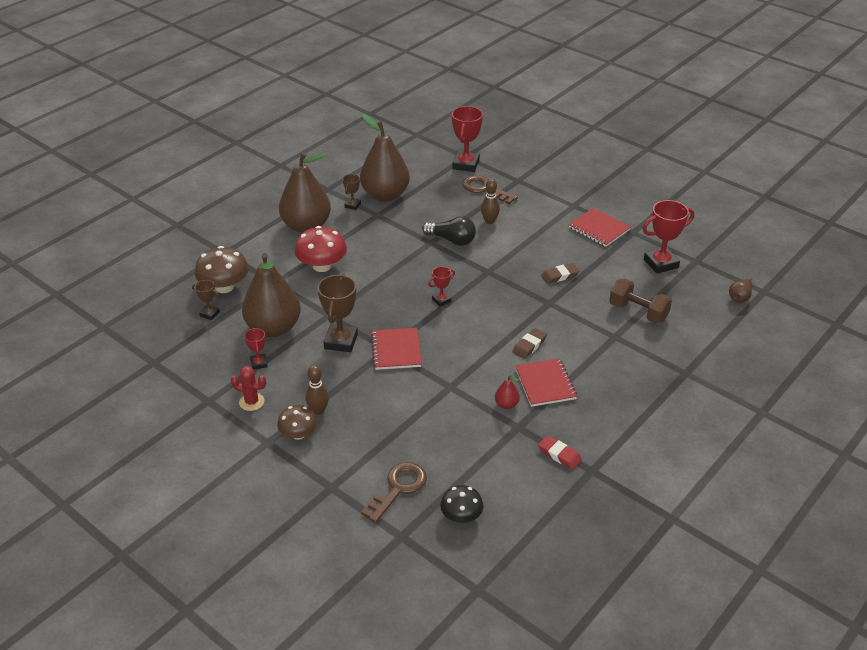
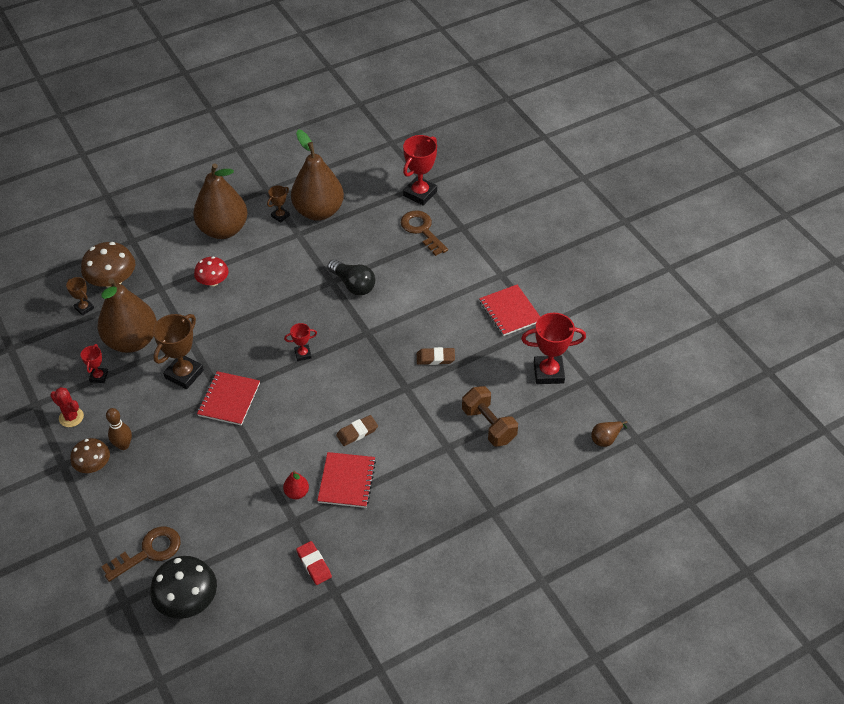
camera: 20 degrees right, 10 degrees up
red mushroom [295,226,347,272] -> red mushroom [194,257,229,286], size x0.64
black mushroom [440,485,484,523] -> black mushroom [150,556,217,619], size x1.56
brown bowling pin [481,179,500,224] -> none

